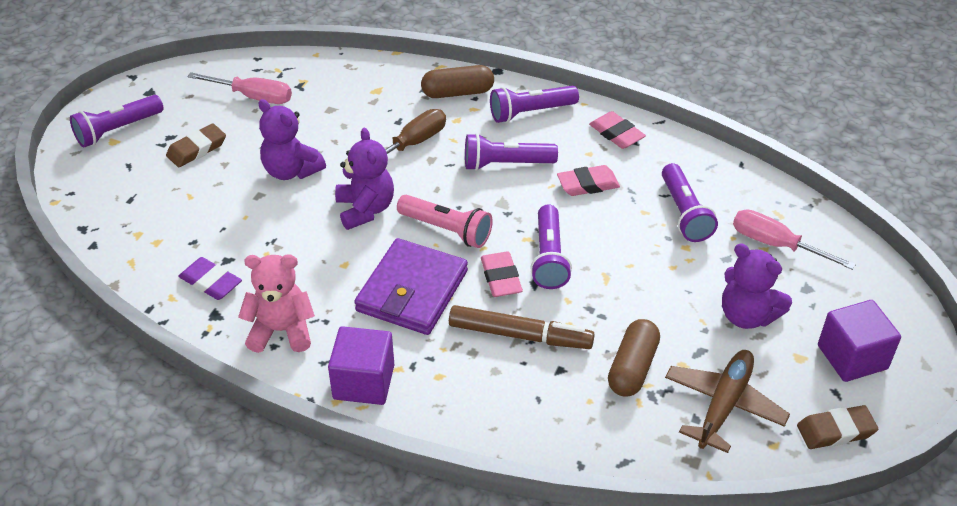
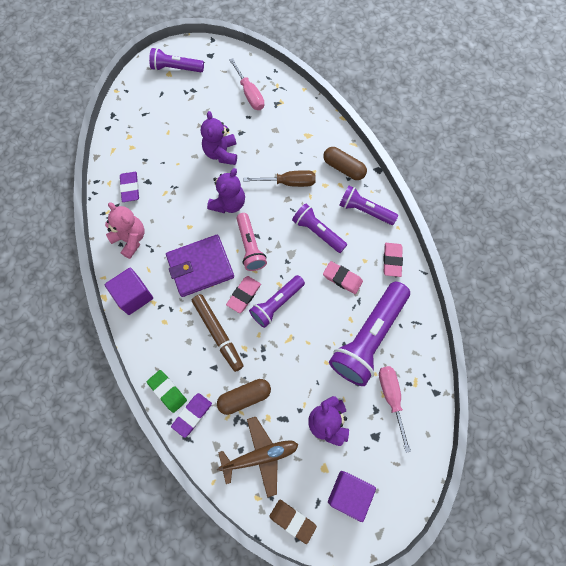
camera: 45 degrees right, 25 degrees up
brown eraser [166,123,226,167] -> none
purple flashlight [662,163,718,242] -> purple flashlight [329,282,410,386], size x1.72
none -> green eraser [147,370,187,413]
none -> purple eraser [171,393,212,438]

